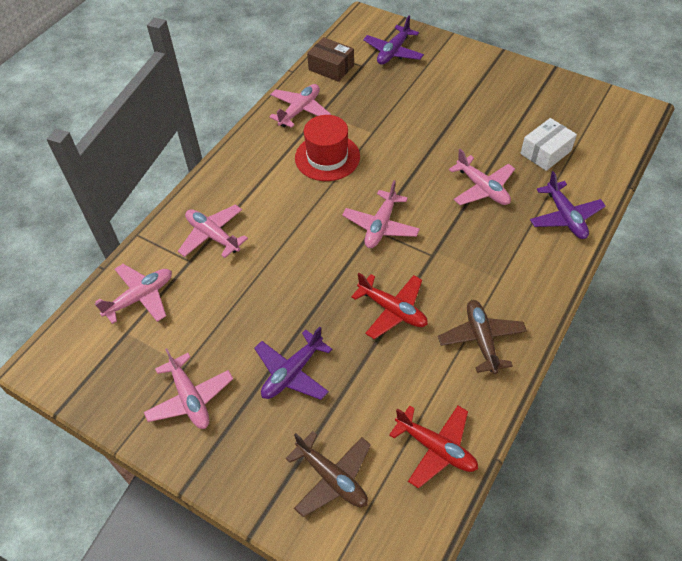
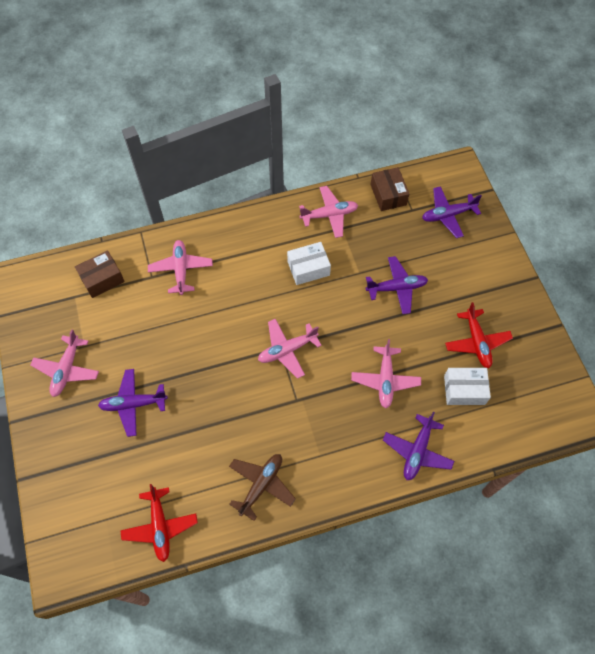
camera: 40 degrees right, 10 degrees up
pink plane [95,264,172,324] -> brown box [75,250,125,298]
brown plane [286,431,371,517] -> none
red hat [295,115,360,181] -> white box [287,242,331,285]
red plane [351,273,428,339] -> red plane moved to [445,302,513,368]
none -> purple plane [366,256,428,314]

